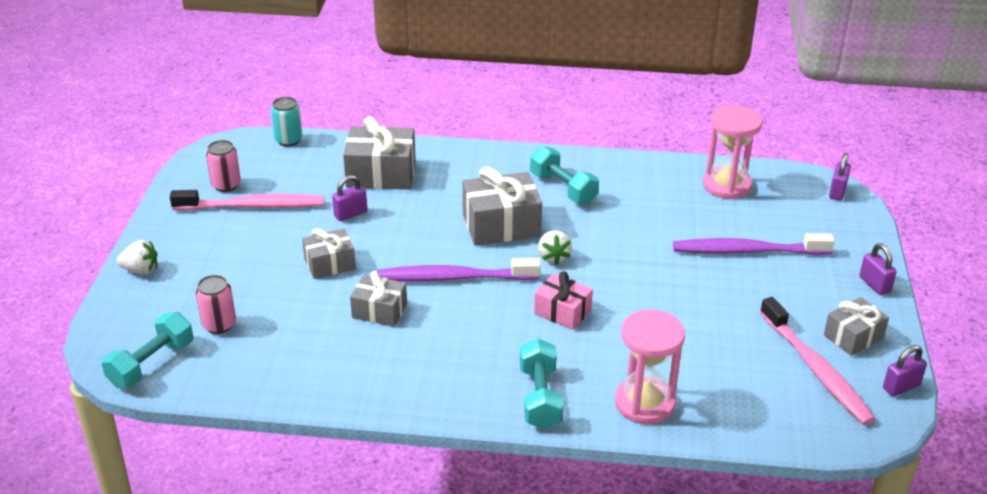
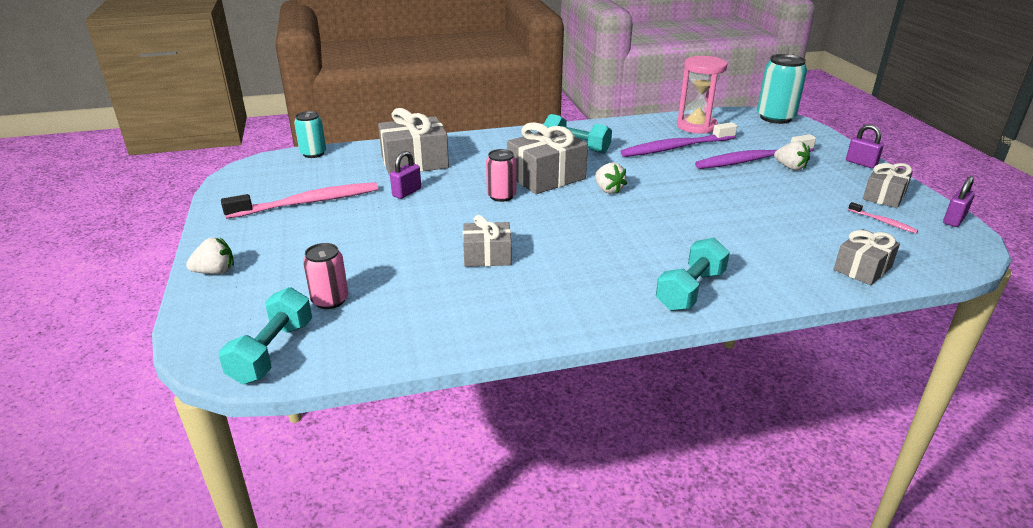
camera: 20 degrees left, 5 degrees down
pink can [206,140,241,192] -> pink can moved to [486,149,516,202]
grey gift [302,228,356,279] -> grey gift moved to [834,229,900,285]
purple toothbrush [377,258,541,282] -> purple toothbrush moved to [620,122,737,157]
turquoise dumbbell [520,338,563,429] -> turquoise dumbbell turned 60 degrees clockwise [656,238,730,311]
pink gift [534,271,593,330] -> none
pink hourglass [615,309,685,425] -> none
pink toothbrush [760,297,875,425] -> pink toothbrush [848,202,918,233], size x0.43
purple padlock [829,153,851,201] -> turquoise can [757,54,807,124]
none -> white strawberry [774,141,810,171]

